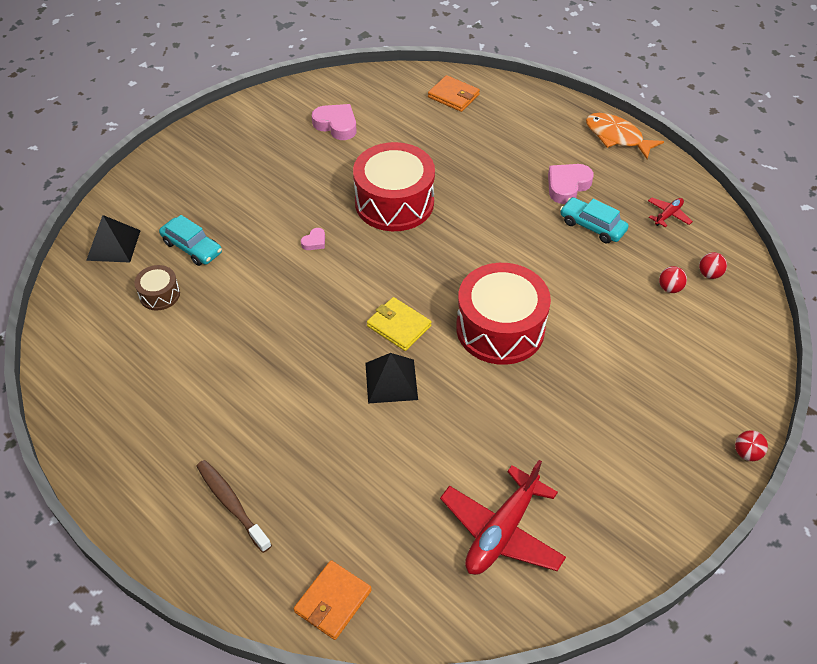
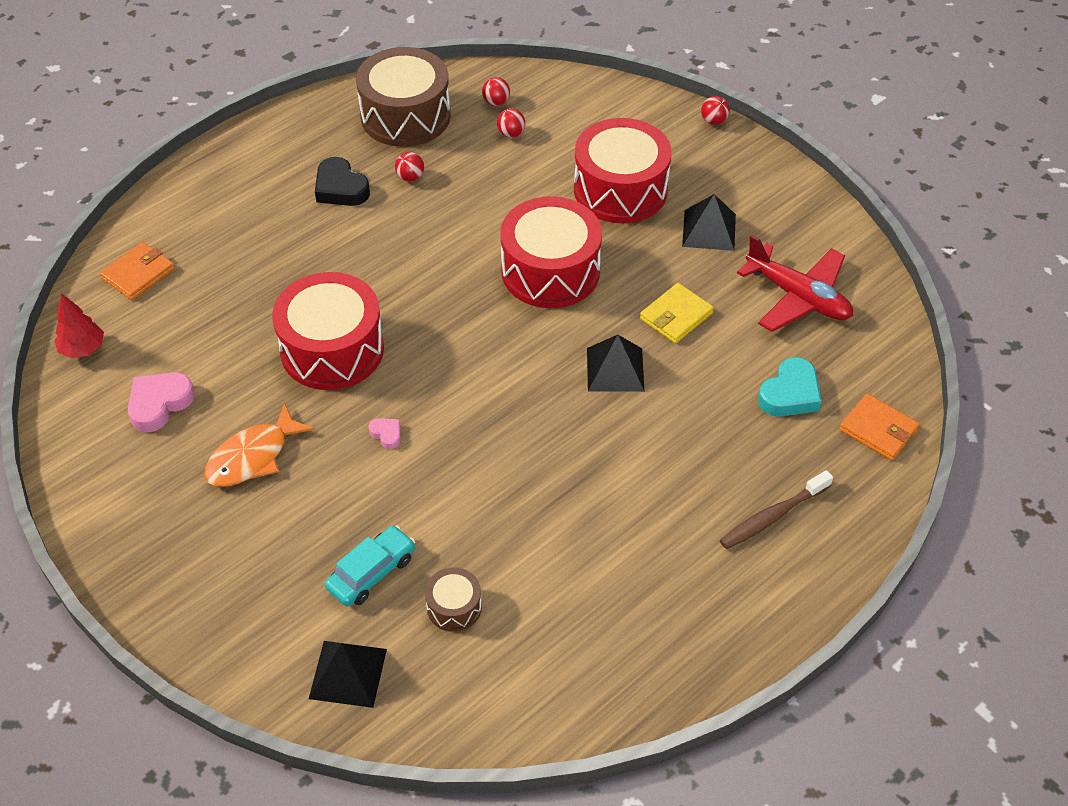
camera: 85 degrees left, 0 degrees up
yellow wallet [367,297,432,351] -> yellow wallet moved to [640,283,714,344]
pink heart [548,164,594,204] -> black heart [315,157,370,206]
turquoise car [560,197,629,243] -> red ball [395,152,424,181]
orange fish [586,113,664,159] -> orange fish moved to [204,403,315,487]
red plane [648,197,693,227] -> brown drum [356,47,450,147]
none -> red tree [54,293,104,358]
none -> red drum [574,118,672,223]
none -> black pyramid [682,194,736,251]
none -> turquoise heart [758,357,822,417]

